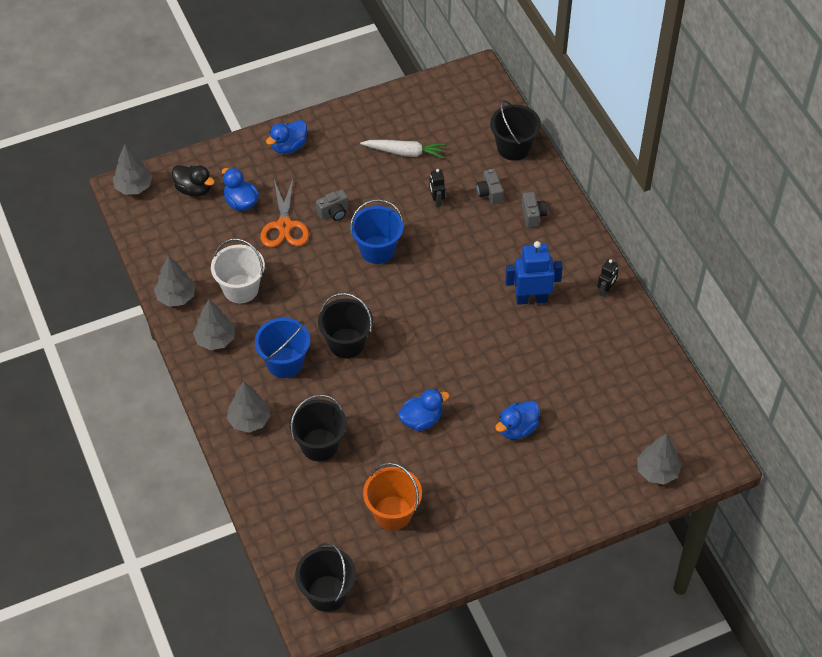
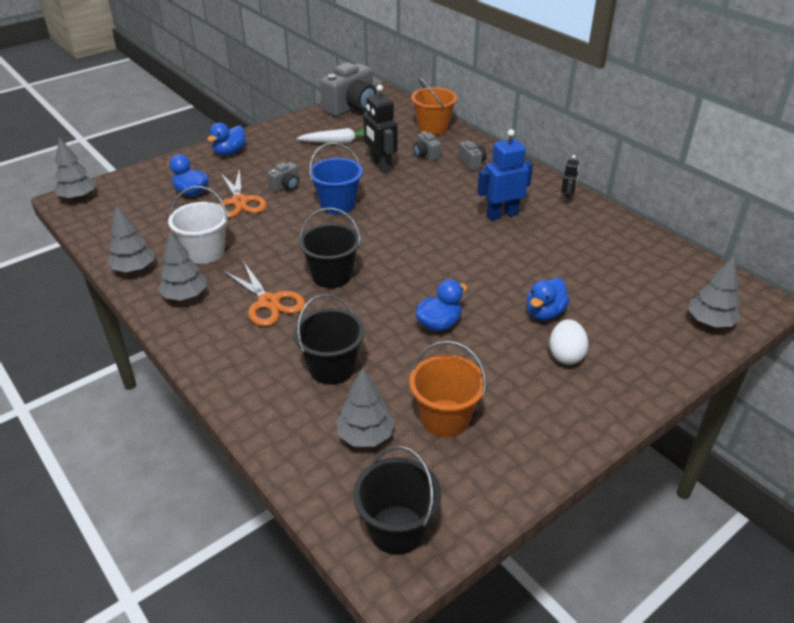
camera: 15 degrees left, 15 degrees down
black duck [172,165,215,197] -> none
grey tree [227,381,271,433] -> grey tree moved to [336,368,395,447]
blue bucket [255,318,310,378] -> orange scissors [223,261,306,326]
black robot [429,169,445,207] -> black robot [364,85,397,173], size x1.84
black bucket [490,100,541,161] -> orange bucket [411,77,457,135]
none -> grey camera [320,62,377,117]
none -> white egg [549,319,589,365]

